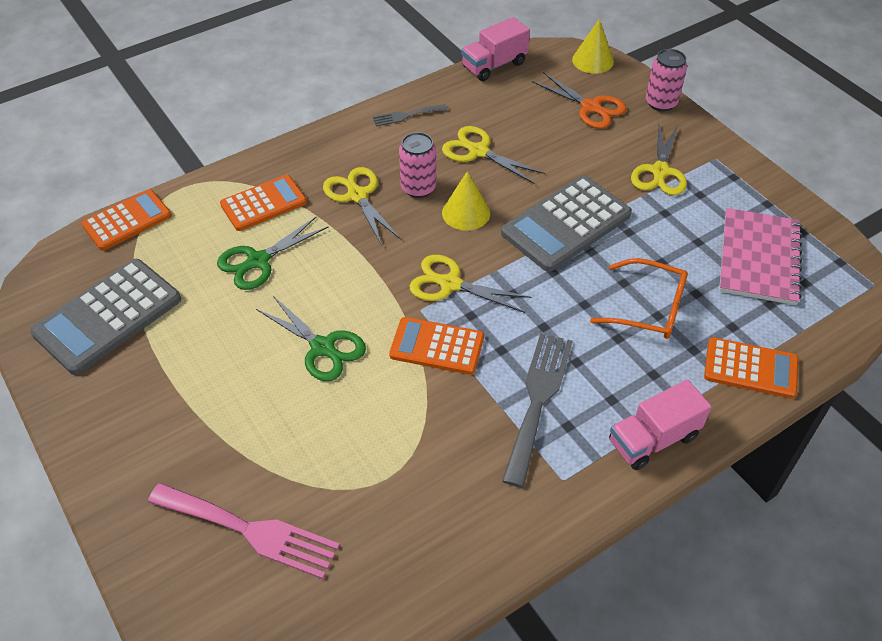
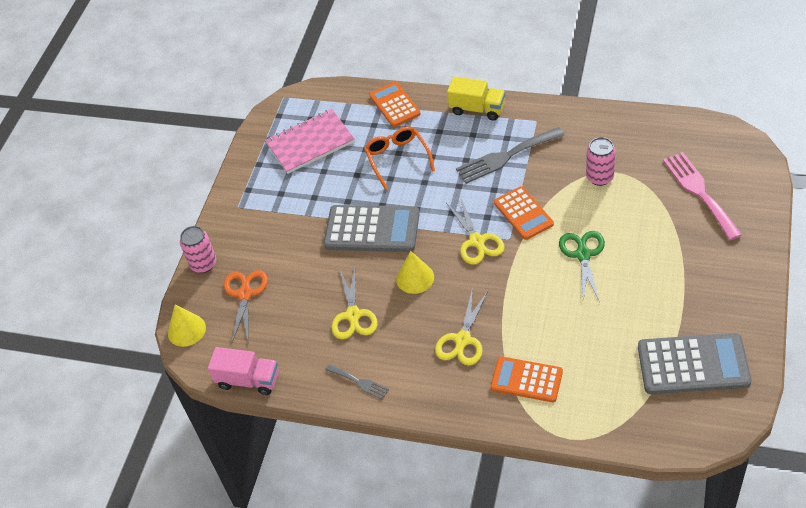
camera: 125 degrees left, 0 degrees up
orange calculator [81,189,172,251] -> none
green scissors [217,217,329,290] -> none
pink can [399,132,436,198] -> pink can moved to [586,137,616,186]
pink truck [609,379,712,470] -> yellow truck [447,77,505,121]
yellow scissors [631,125,687,196] -> none

